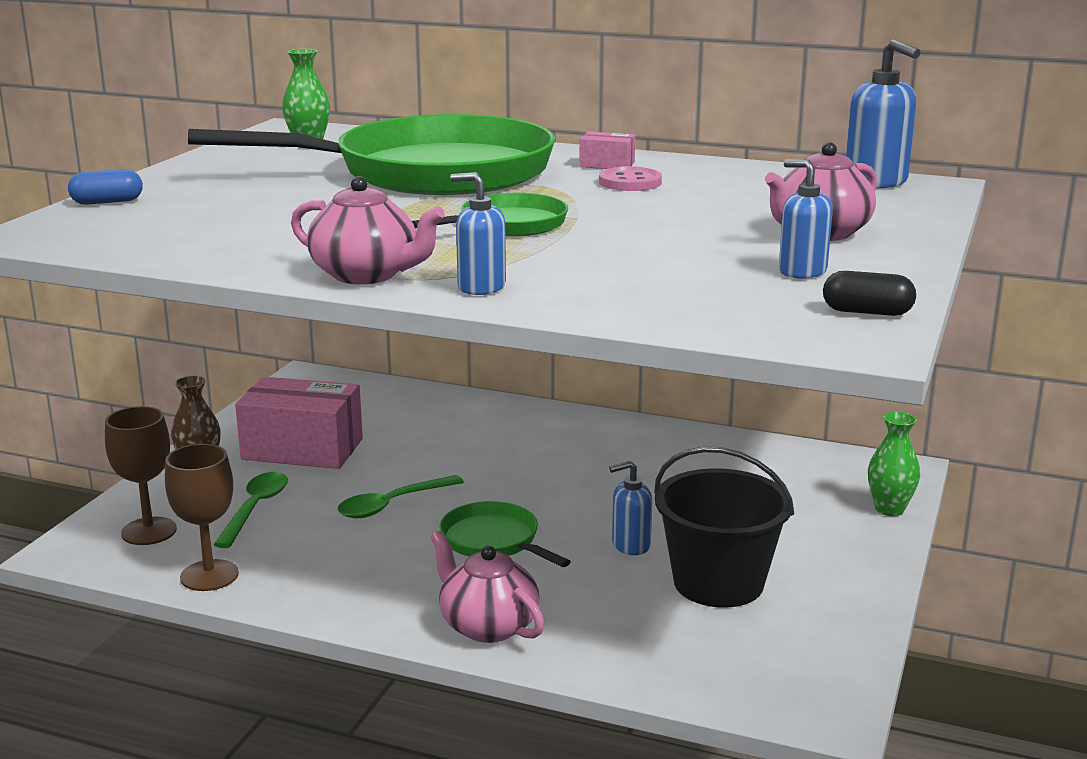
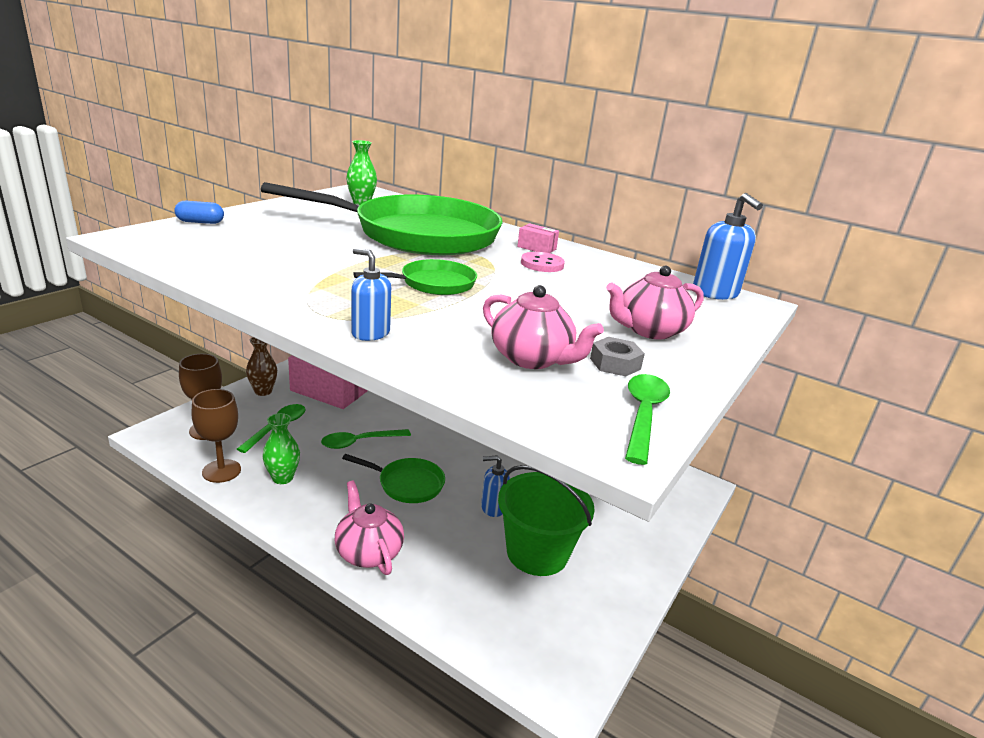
camera: 10 degrees right, 5 degrees up
pink teapot [291,176,445,284] -> pink teapot moved to [483,285,604,369]
green pan [439,501,571,567] -> green pan turned 135 degrees clockwise [342,454,445,503]
black bucket [654,447,794,608] -> green bucket [498,465,595,576]
blue soap dispenser [779,159,833,279] -> grey nut [590,337,645,376]
black capsule [823,271,916,316] -> green spoon [625,374,670,465]
green vase [868,412,920,516] -> green vase moved to [262,413,300,484]

